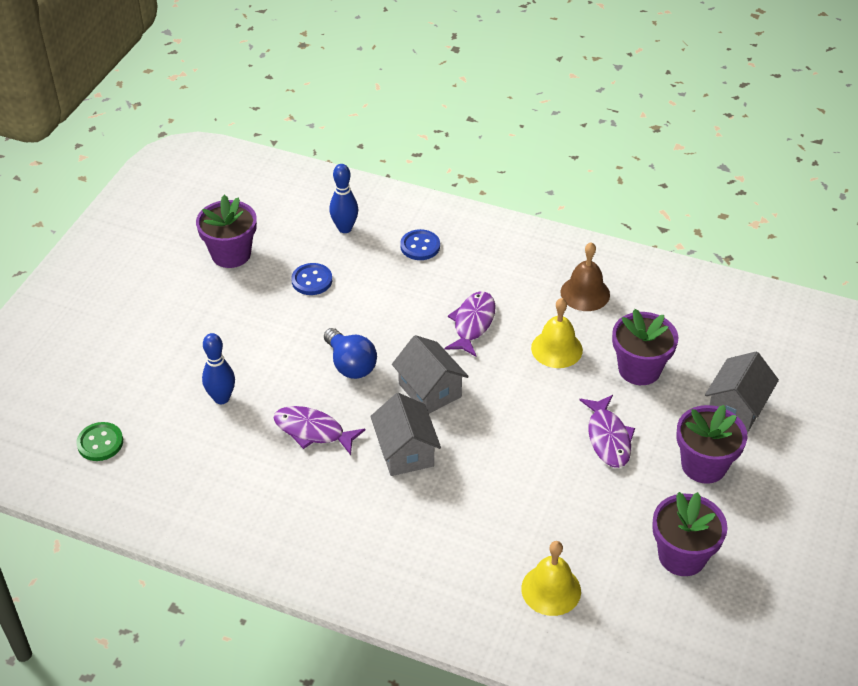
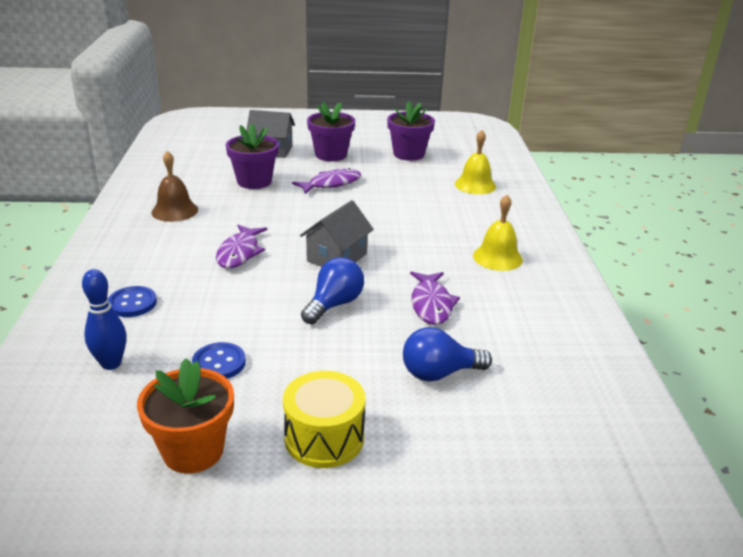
camera: 115 degrees left, 15 degrees down
green button [76,422,123,461] -> none
purple flower pot [196,195,257,268] -> orange flower pot [137,358,234,473]
blue bowling pin [202,333,235,404] -> blue light bulb [403,327,492,382]
grey house [370,393,441,476] -> none
purple fish [445,291,495,357] -> purple fish turned 75 degrees counterclockwise [216,225,267,269]
yellow bell [531,298,583,368] -> yellow bell moved to [473,195,523,271]
none -> yellow drum [283,371,366,468]

